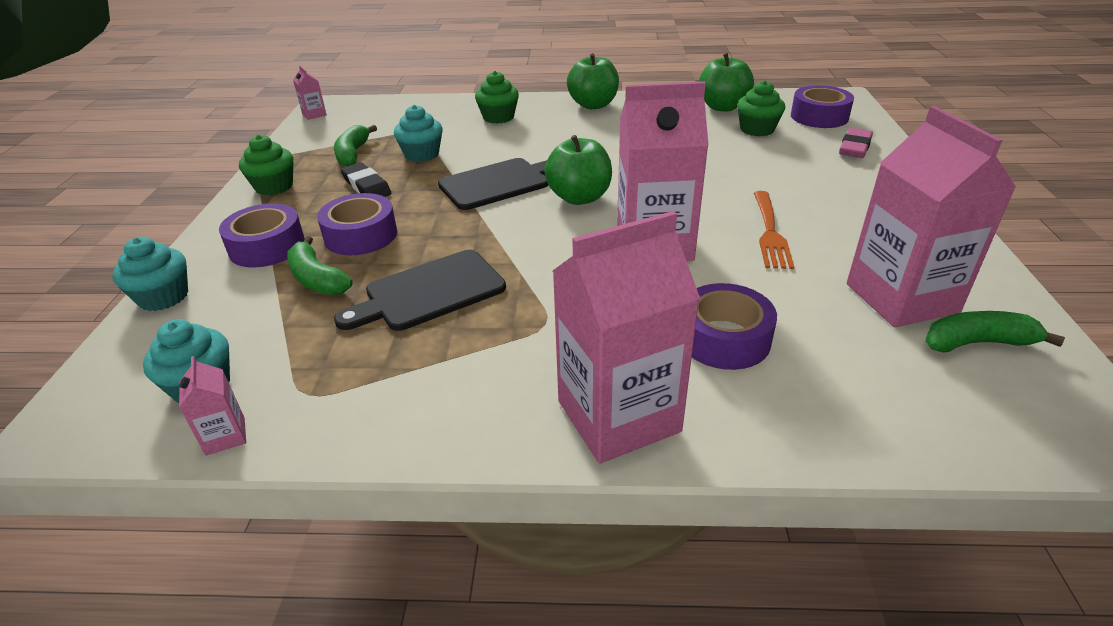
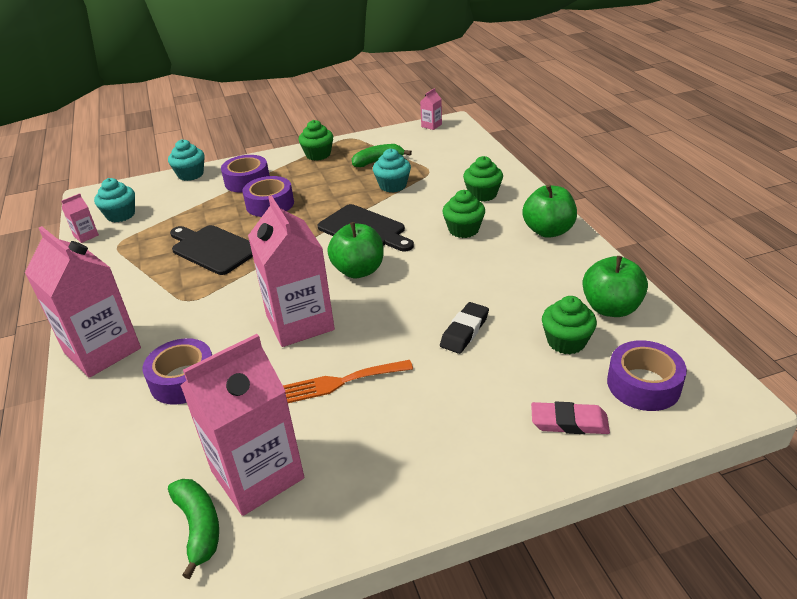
camera: 70 degrees right, 0 degrees up
green banana [287,236,353,295] -> none
black eraser [341,162,392,197] -> black eraser moved to [440,302,489,354]
none -> green cupcake [442,190,485,238]

